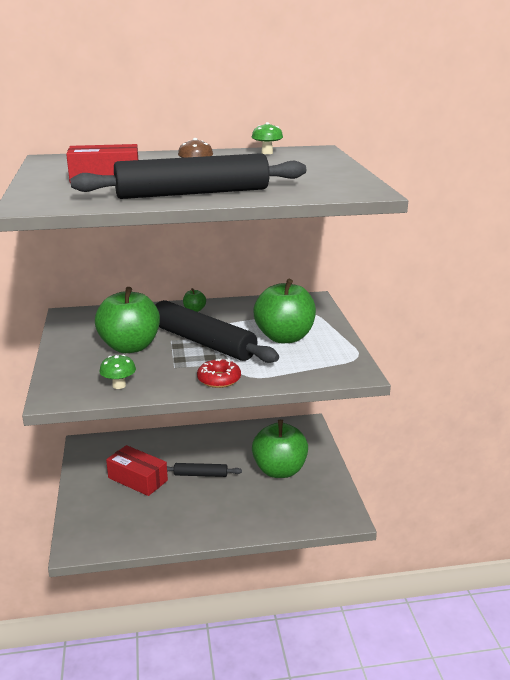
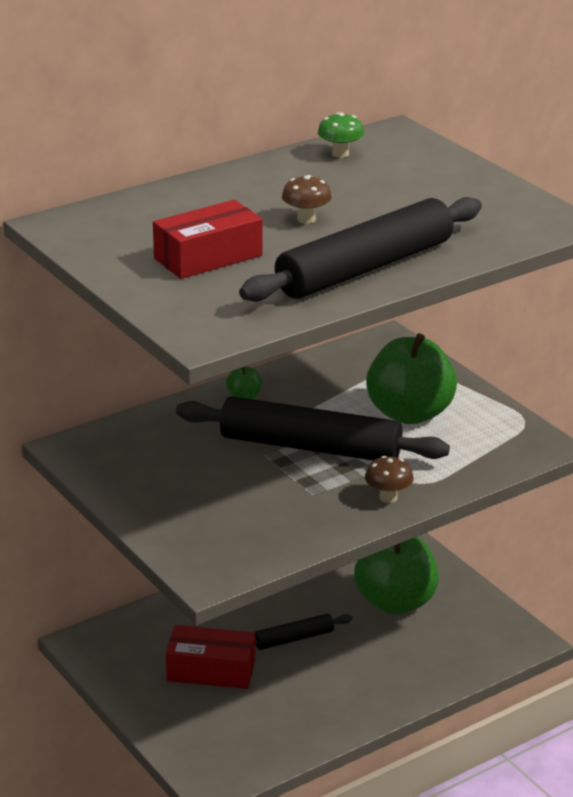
camera: 25 degrees left, 5 degrees up
green apple [95,287,160,353] -> none
green mushroom [99,355,136,389] -> none
red donut [197,359,241,388] -> brown mushroom [365,456,414,503]

